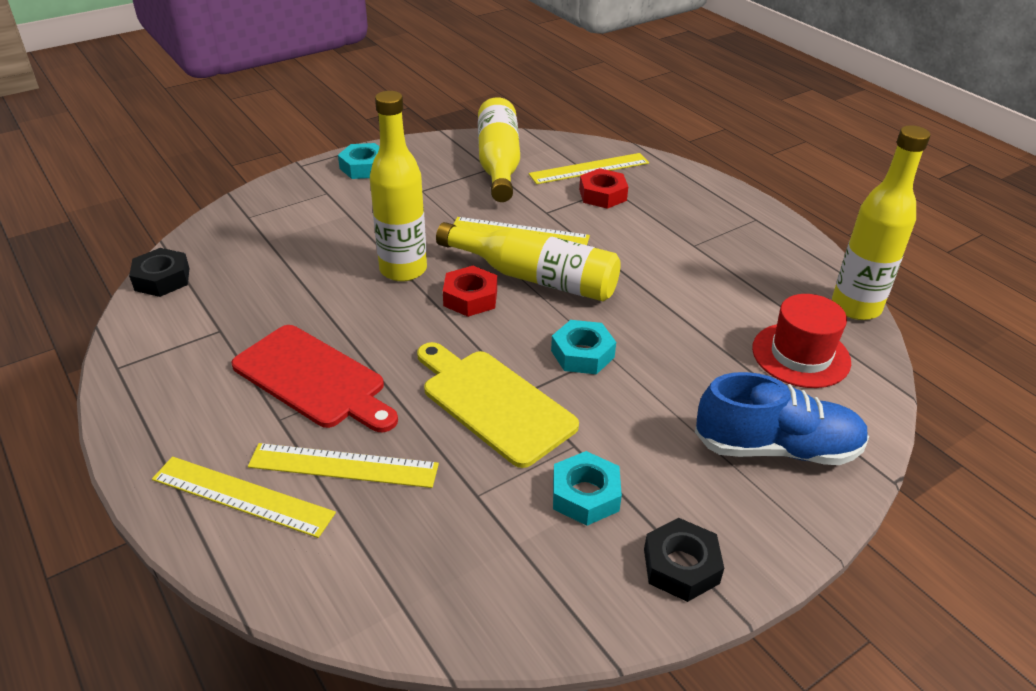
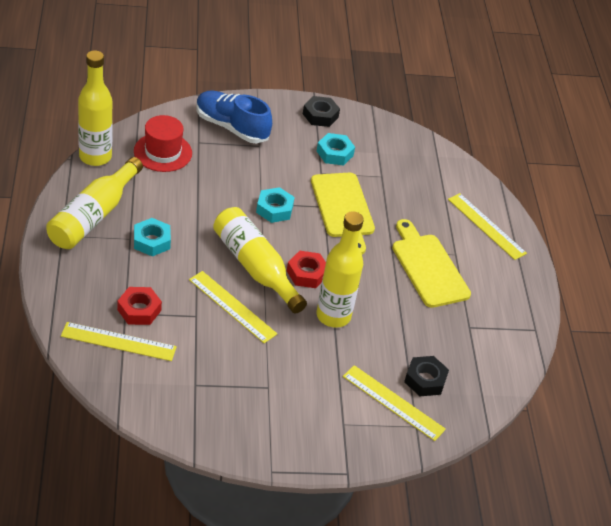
camera: 155 degrees left, 5 degrees up
black nut [129,248,189,297] -> black nut moved to [404,356,449,396]
red cutting board [232,325,398,432] -> yellow cutting board [392,219,471,308]
yellow ruler [248,443,439,488] -> yellow ruler moved to [343,365,446,441]
turquoise nut [338,143,380,179] -> turquoise nut moved to [134,218,171,257]
yellow bottle [478,97,520,202] -> yellow bottle moved to [46,157,143,249]

